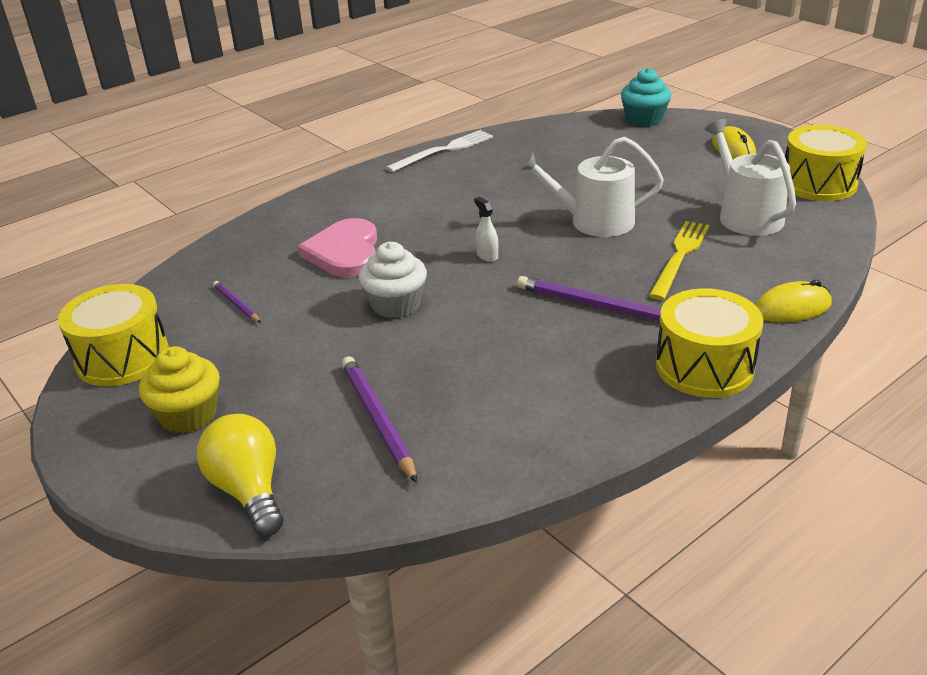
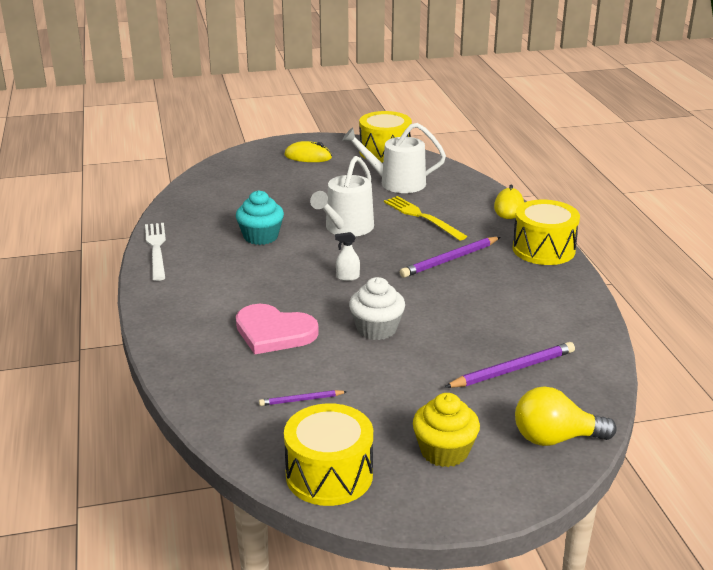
camera: 65 degrees left, 5 degrees down
purple pencil [342,356,417,483] -> purple pencil turned 150 degrees clockwise [445,342,575,388]
turquoise cupcake [621,68,671,127] -> turquoise cupcake moved to [236,190,284,245]

